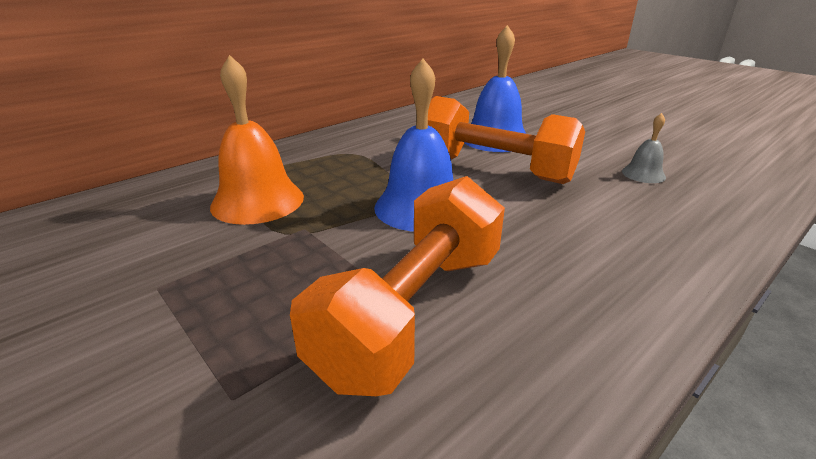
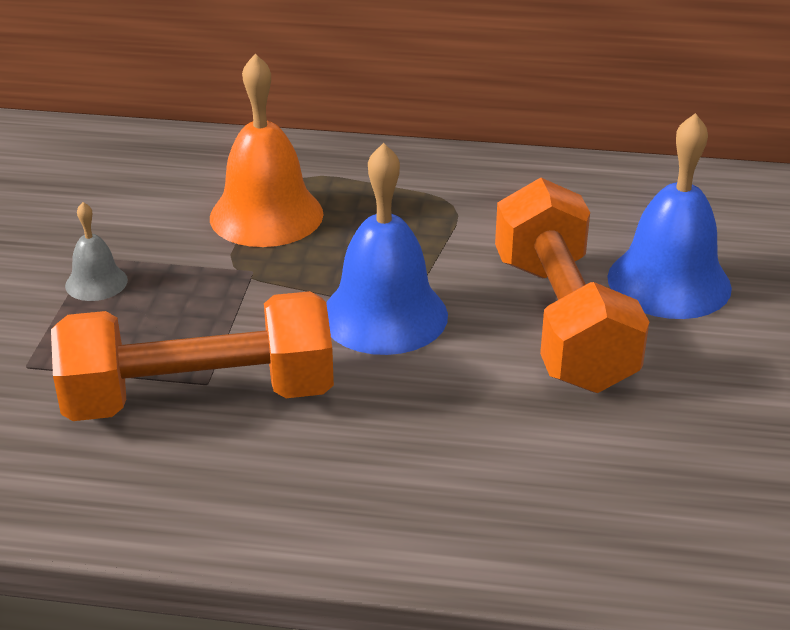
camera: 50 degrees right, 5 degrees up
grey bell [622,113,666,183] -> grey bell moved to [65,202,128,301]

